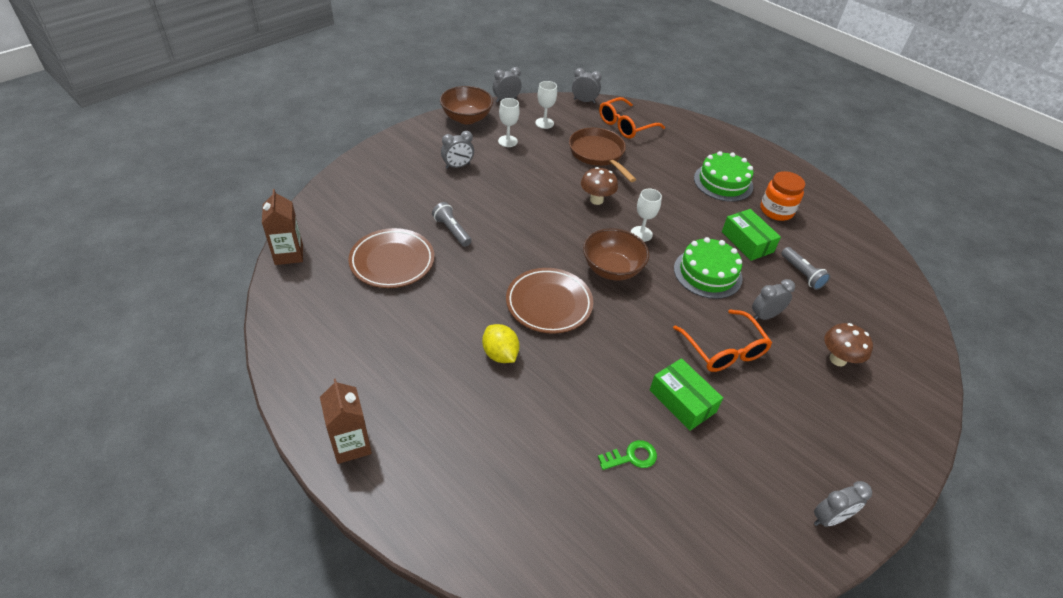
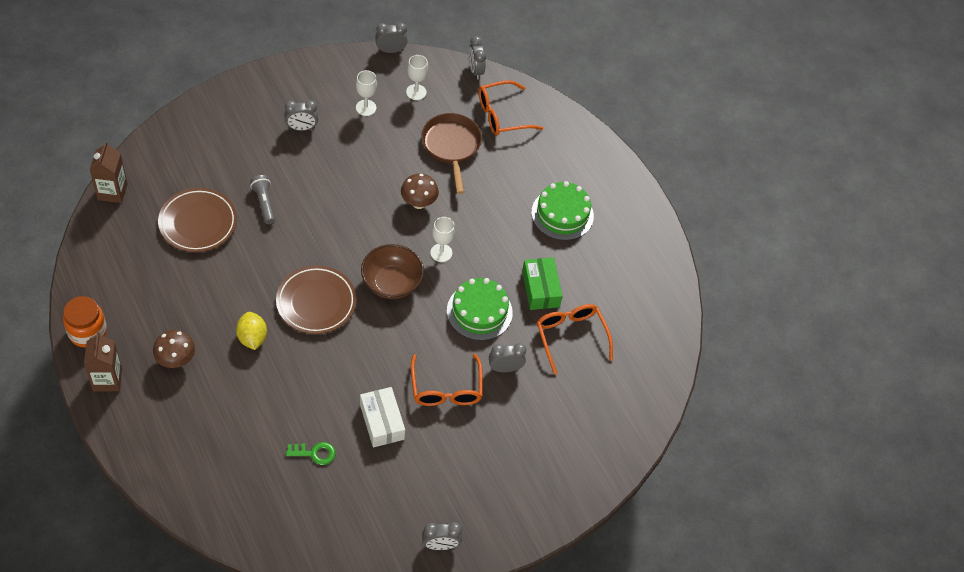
camera: 15 degrees right, 10 degrees up
brown bowl [440,86,493,124] -> none
grey clock [572,68,602,103] -> grey clock turned 135 degrees counterclockwise [469,36,486,80]
green box [650,358,723,431] -> white box [360,387,405,447]
orange jar [760,171,805,221] -> orange jar moved to [63,296,107,348]
grey flashlight [781,247,830,290] -> orange glasses [537,304,613,375]
brown mushroom [824,323,873,366] -> brown mushroom moved to [153,330,195,368]

